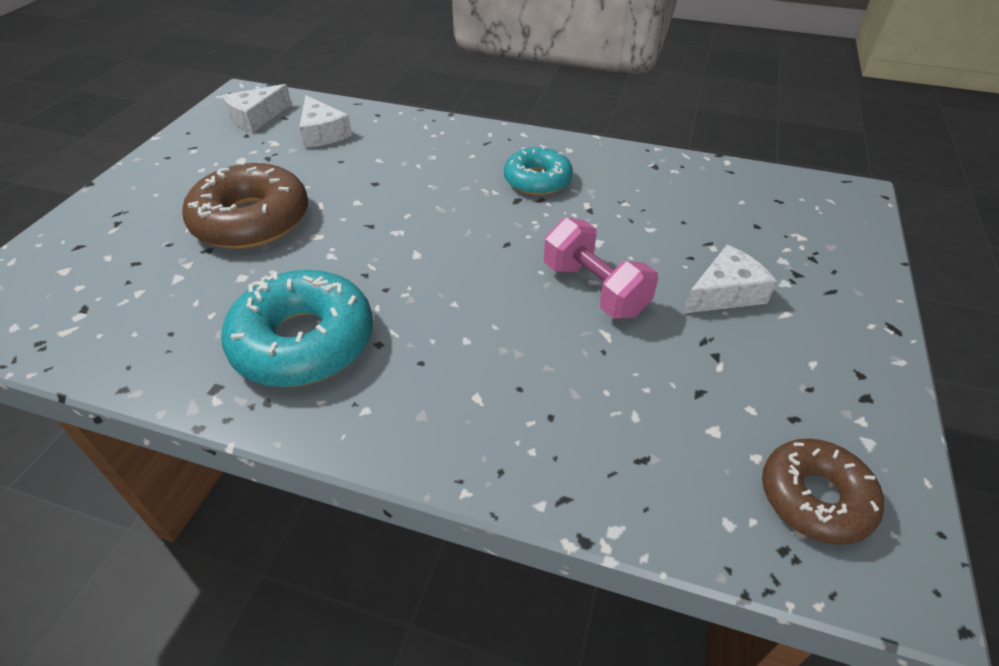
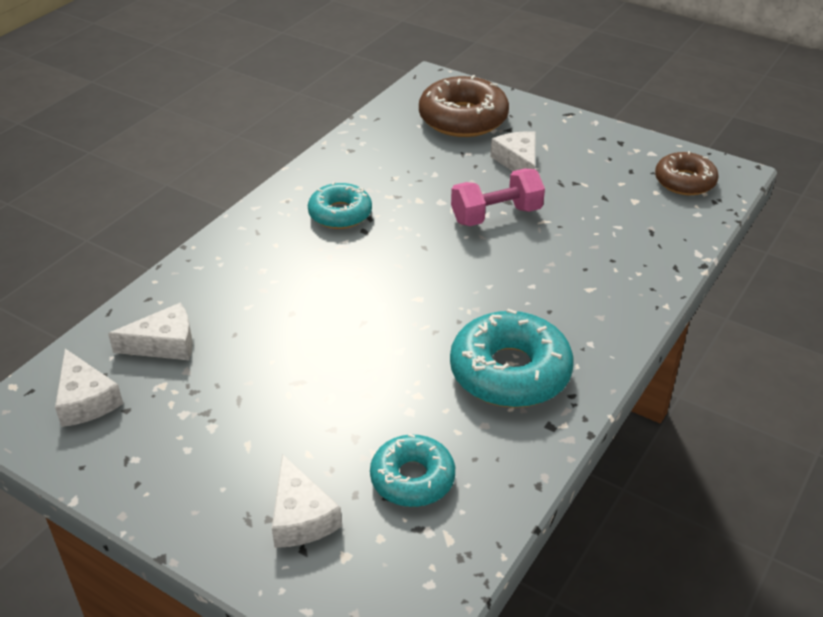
camera: 75 degrees left, 5 degrees down
brown donut [182,162,308,249] -> brown donut moved to [419,75,509,137]
none -> white cheese [272,454,342,548]
none -> turquoise donut [370,434,455,507]

